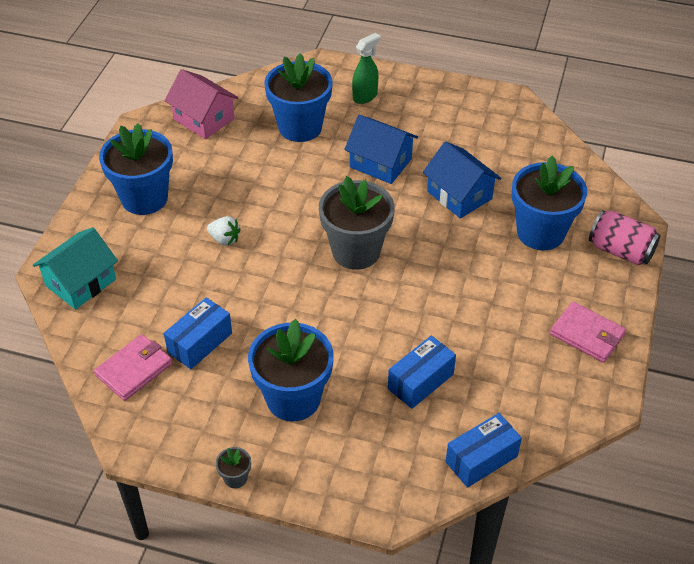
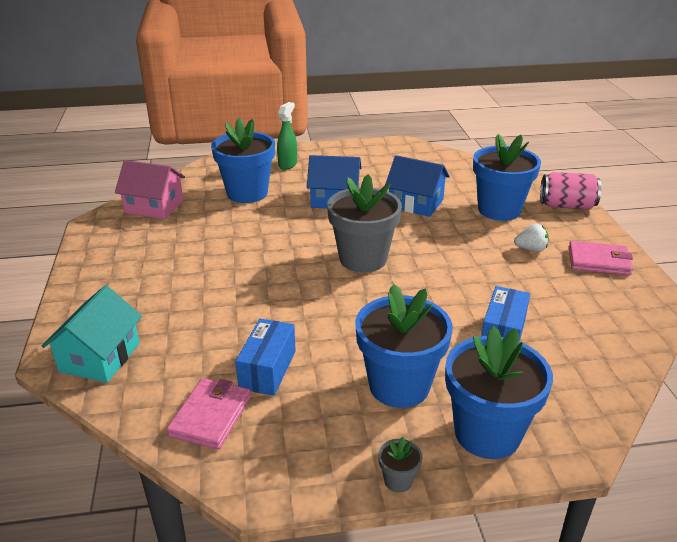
camera: 25 degrees left, 15 degrees down
blue flower pot [99,123,173,215] -> blue flower pot moved to [445,326,553,459]
white strawberry [207,216,241,246] -> white strawberry moved to [514,223,549,252]
blue box [446,413,522,488] -> none

